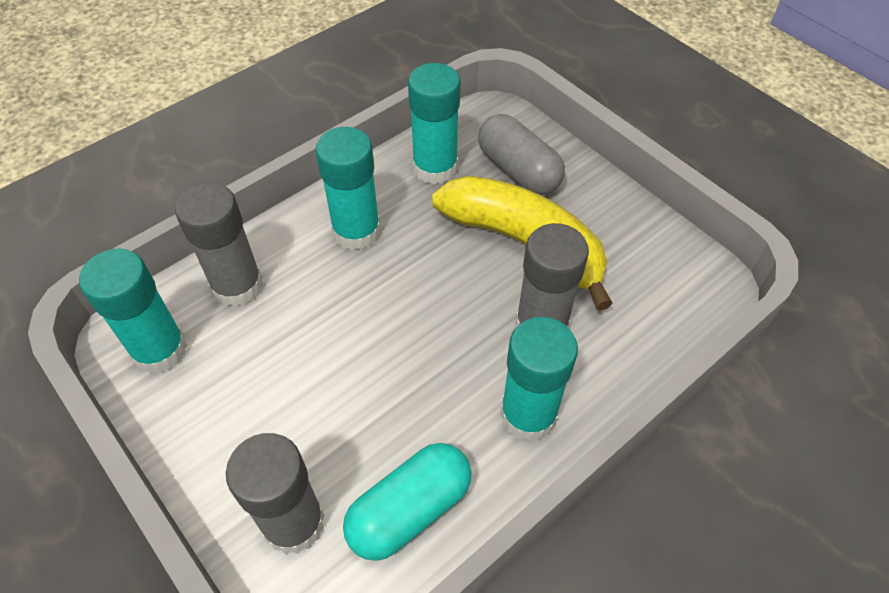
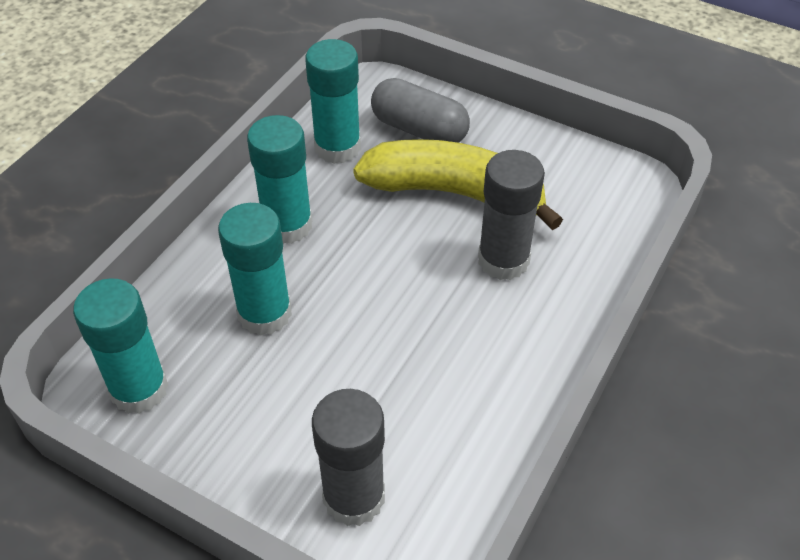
camera: 20 degrees left, 5 degrees down
grey glue stick [175,182,263,307] -> none
turquoise capsule [343,443,472,561] -> none
turquoise glue stick [500,317,578,442] -> turquoise glue stick moved to [218,203,292,336]

